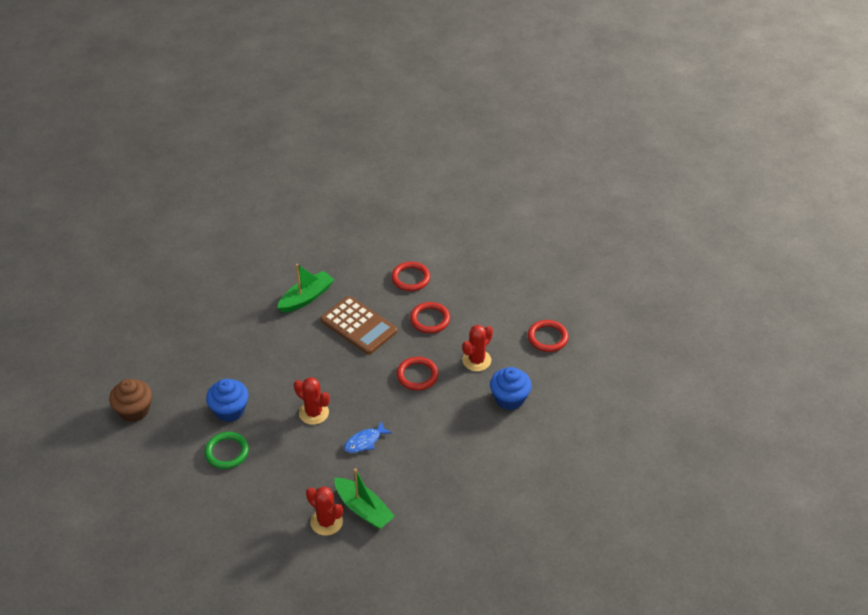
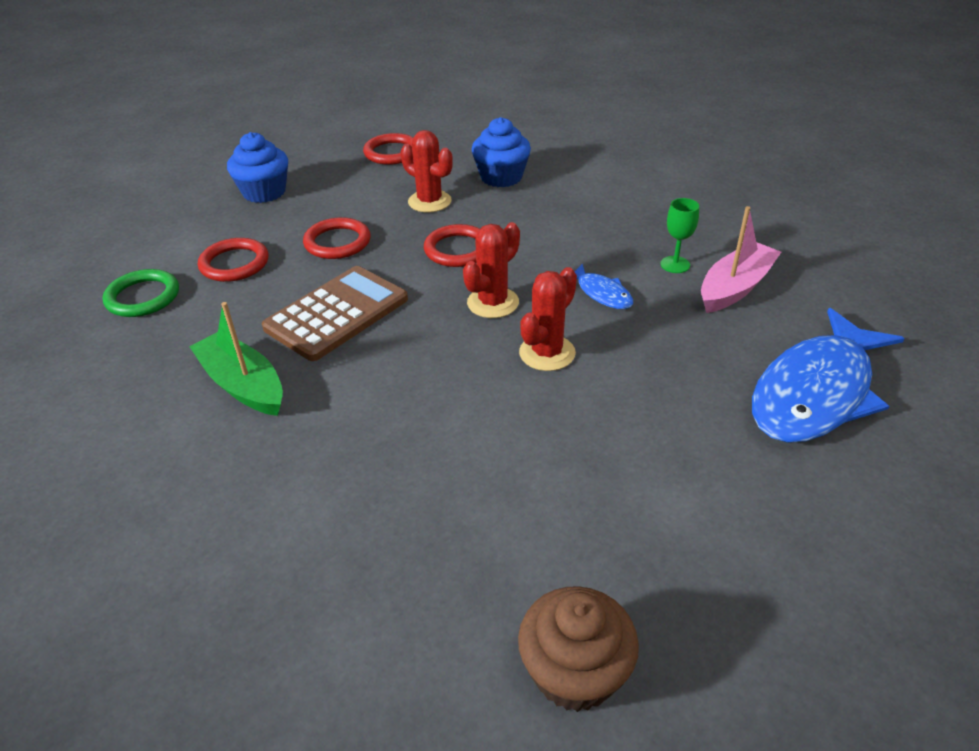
camera: 90 degrees left, 5 degrees down
green ring [204,432,249,469] -> green ring moved to [103,269,179,317]
blue cupcake [206,379,249,422] -> blue cupcake moved to [227,132,288,203]
red cactus [306,486,343,536] -> red cactus moved to [463,222,520,318]
green boat [334,468,395,529] -> pink boat [701,206,781,313]
none -> green goblet [661,198,699,273]
none -> blue fish [752,308,905,443]

